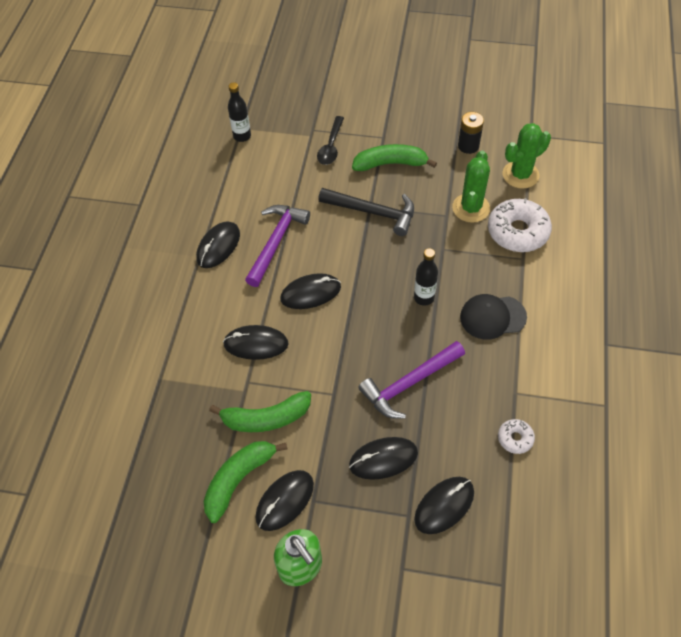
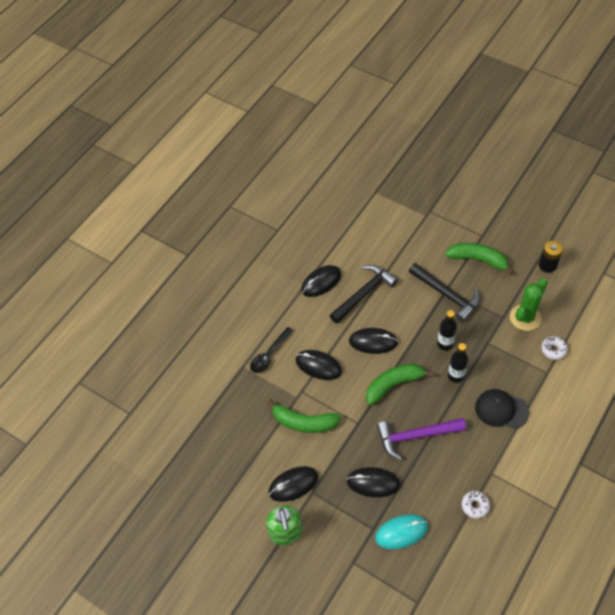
camera: 25 degrees right, 0 degrees up
green banana [204,441,287,523] -> green banana moved to [366,364,434,405]
black bottle [228,82,251,142] -> black bottle moved to [437,310,457,350]
purple hammer [245,205,310,287] -> black hammer [329,265,398,323]
black spoon [317,116,344,165] -> black spoon moved to [250,327,293,373]
black mouse [414,477,474,534] -> turquoise mouse [375,514,428,549]
white donut [488,198,552,252] -> white donut [541,336,568,360], size x0.50
green cactus [503,123,551,189] -> none

